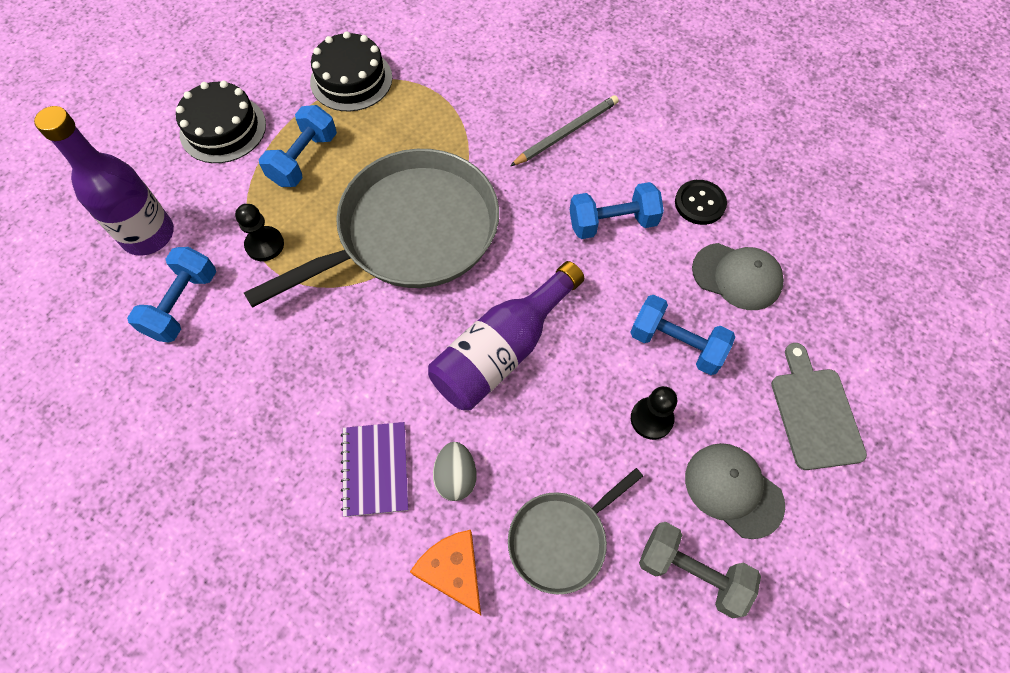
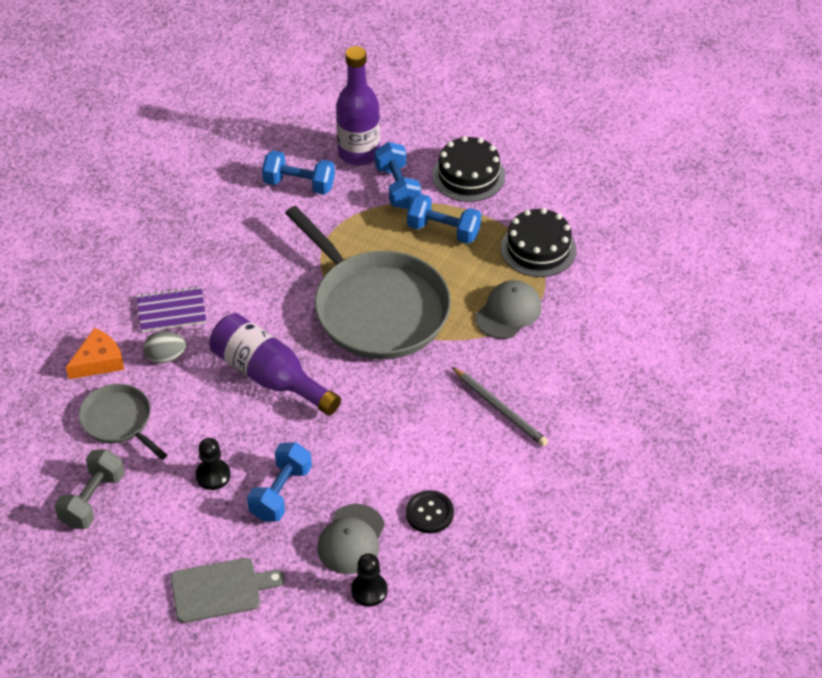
camera: 85 degrees right, 15 degrees down
black pawn [235,204,284,261] -> black pawn moved to [351,553,388,607]
blue dumbbell [570,182,664,239] -> blue dumbbell moved to [375,142,421,209]
grey cap [685,443,785,539] -> grey cap moved to [475,280,541,339]

